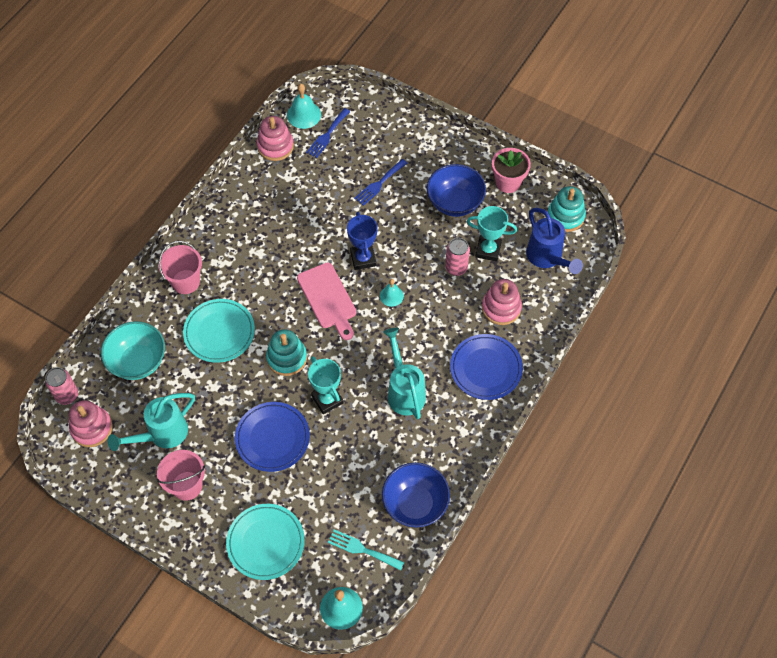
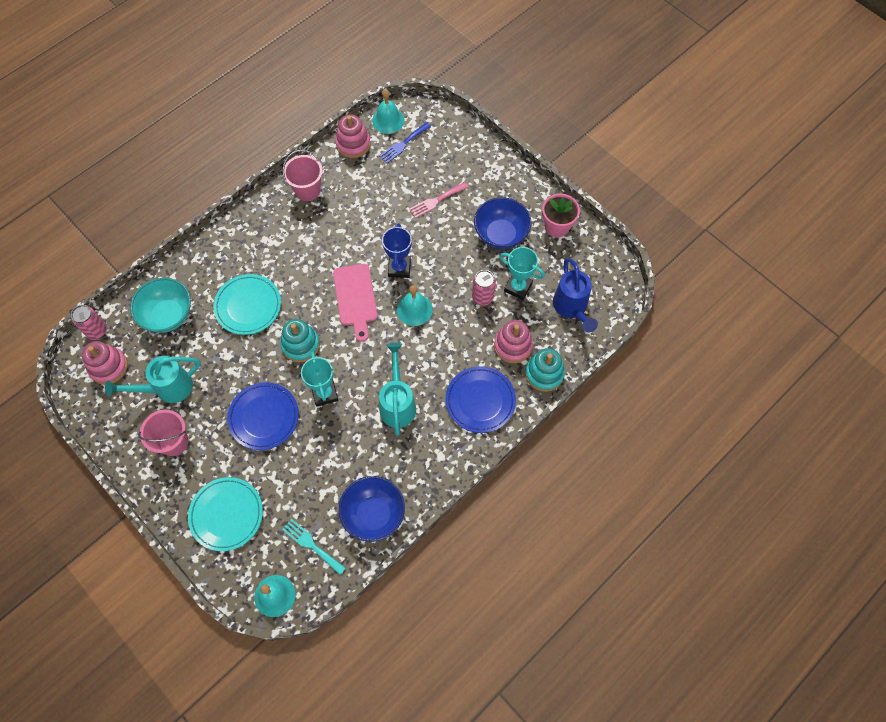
camera: 15 degrees right, 5 degrees up
pink bucket [158,241,202,294] -> pink bucket moved to [282,150,323,201]
blue fork [354,159,407,206] -> pink fork [409,182,468,218]
turquoise bell [380,279,404,307] -> turquoise bell [397,285,432,326], size x1.56
turquoise stacking toy [547,186,586,232] -> turquoise stacking toy moved to [525,348,565,392]

